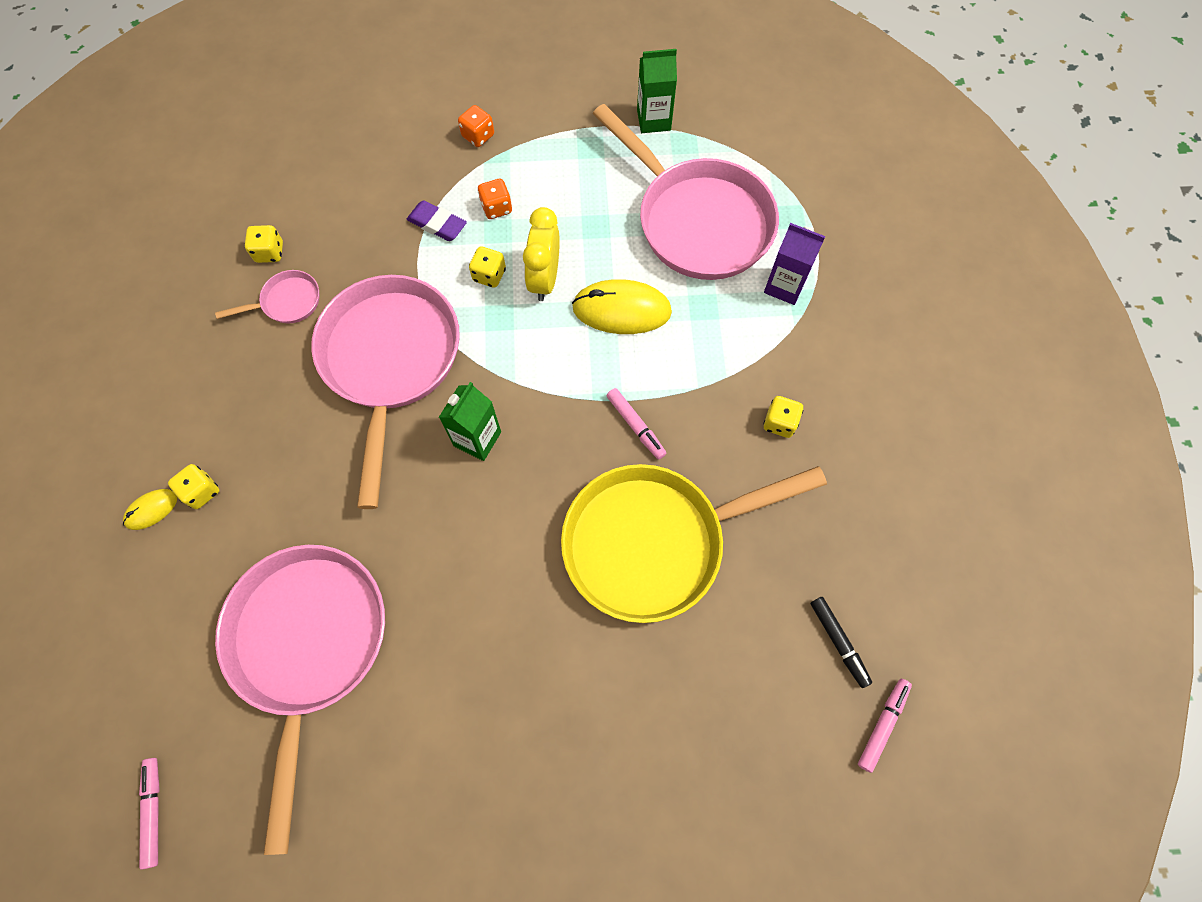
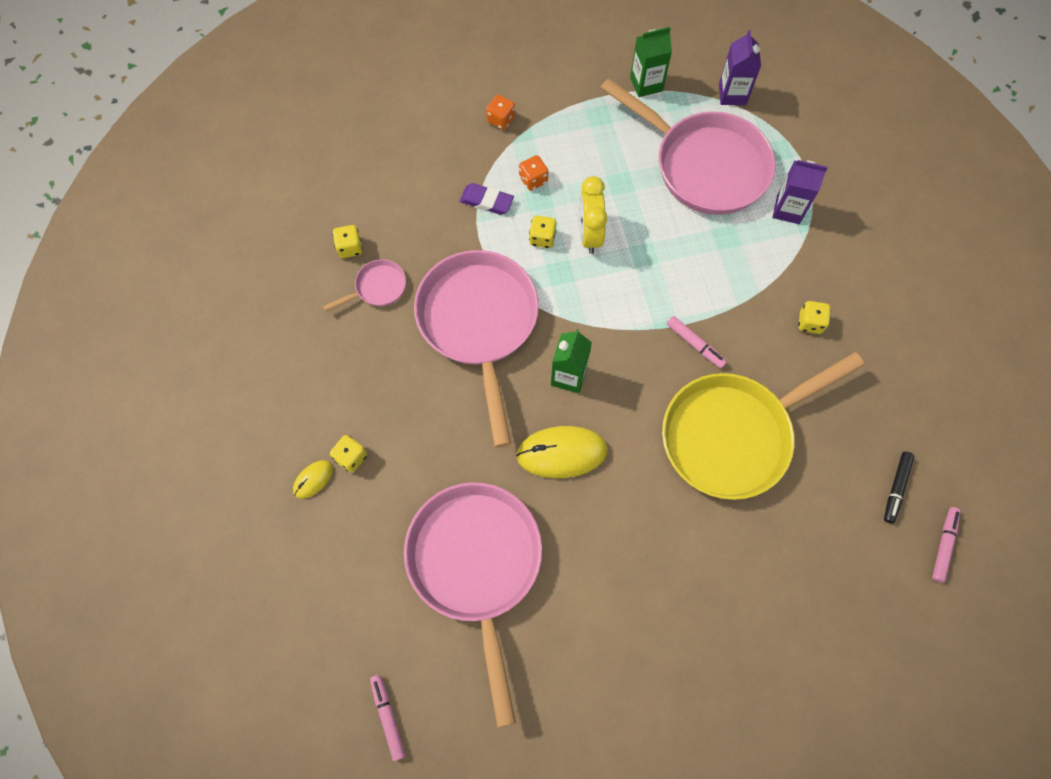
camera: 10 degrees left, 0 degrees up
yellow mouse [572,279,672,334] -> yellow mouse moved to [516,426,608,478]
black marker [810,597,872,688] -> black marker turned 60 degrees clockwise [884,452,914,524]
none -> purple carton [719,30,761,105]

